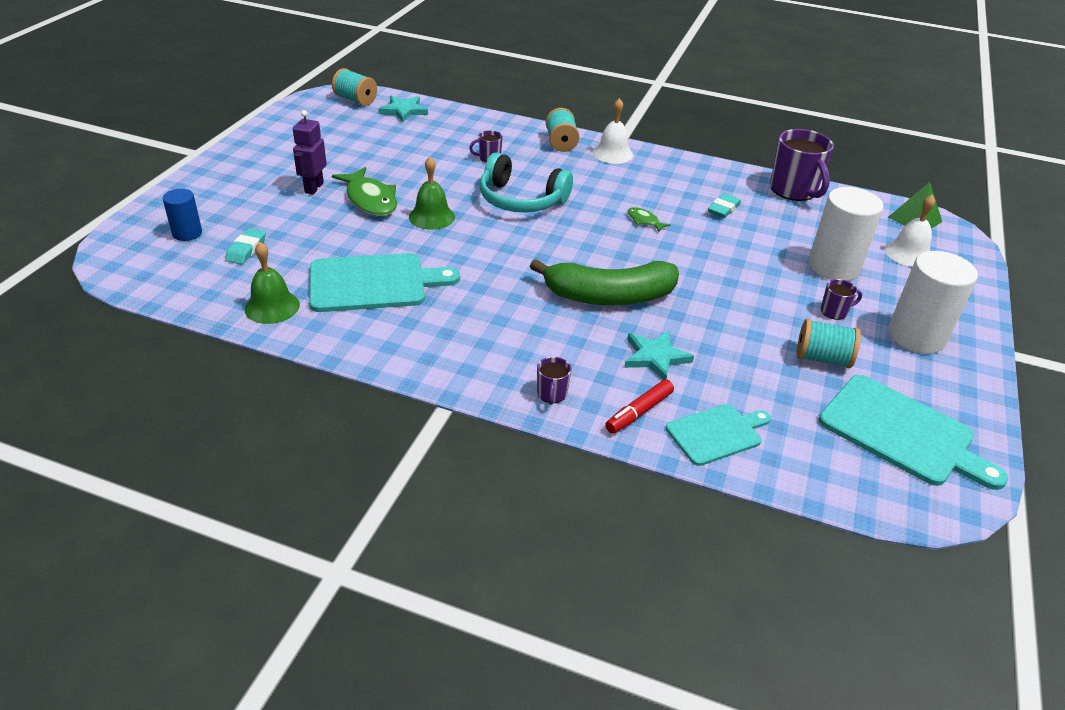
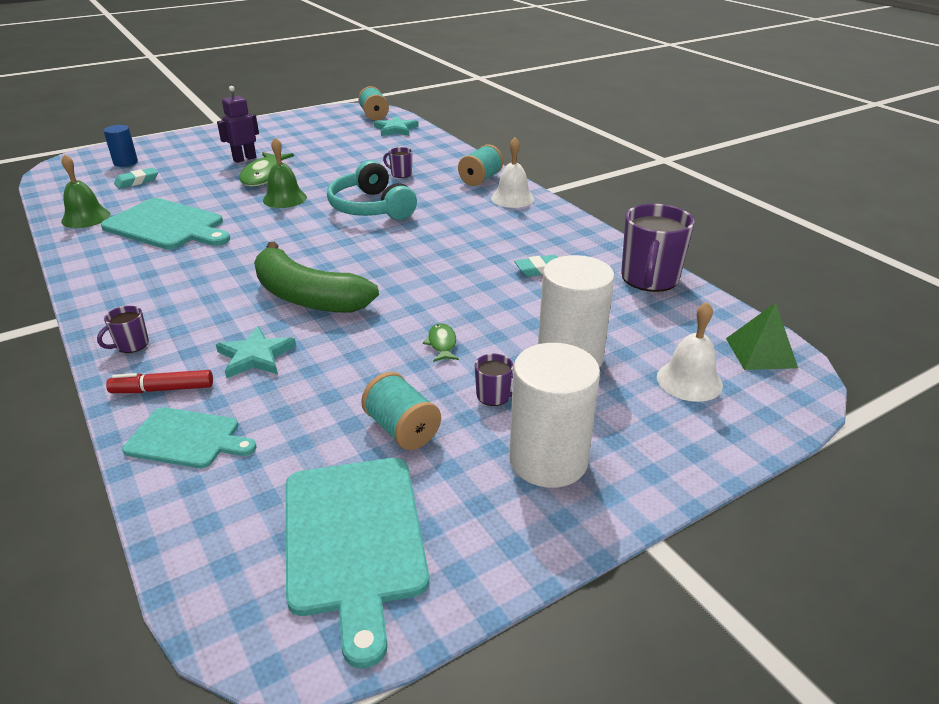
camera: 40 degrees right, 5 degrees down
green fish [627,207,671,232] -> green fish moved to [423,323,459,362]

